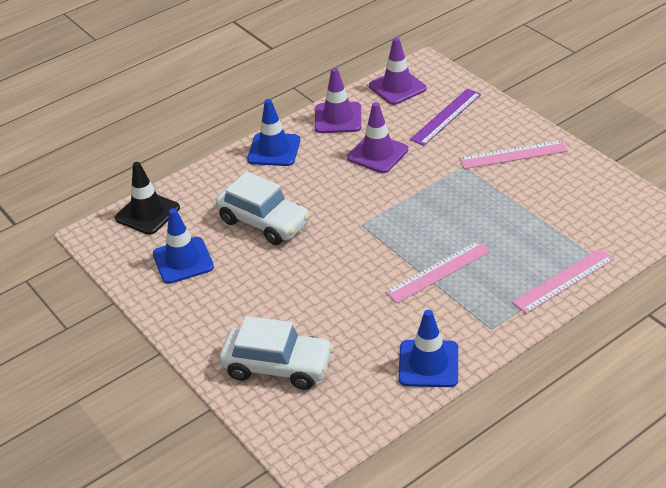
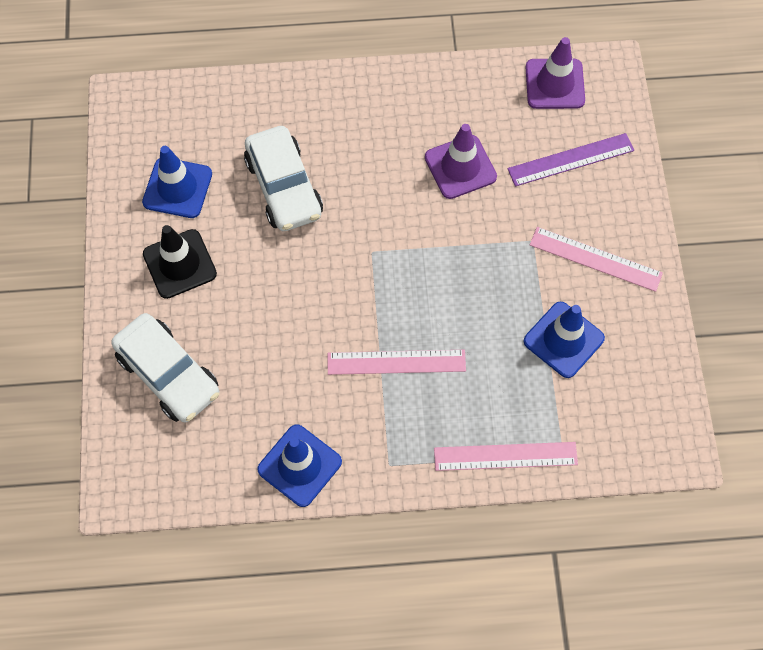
camera: 30 degrees right, 25 degrees up
black traffic cone [115,162,180,235] -> black traffic cone moved to [143,225,217,299]
blue traffic cone [247,99,300,166] -> blue traffic cone moved to [524,302,605,378]
purple traffic cone [315,68,361,133] -> none

